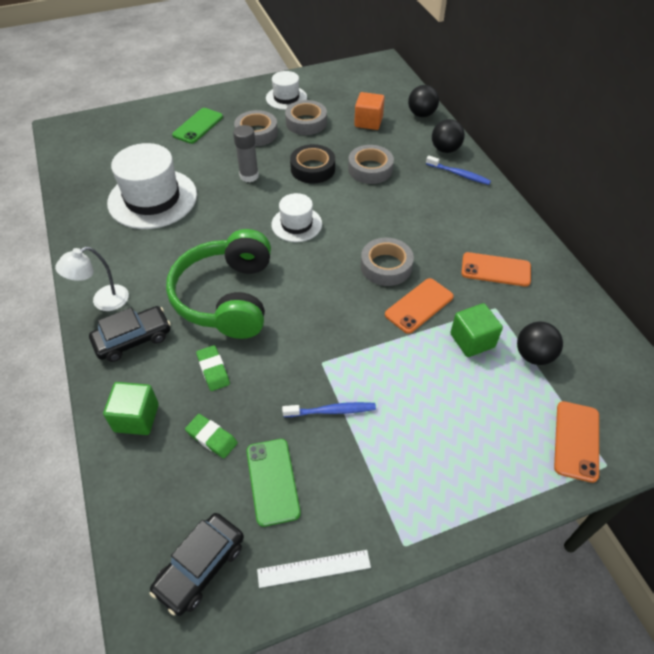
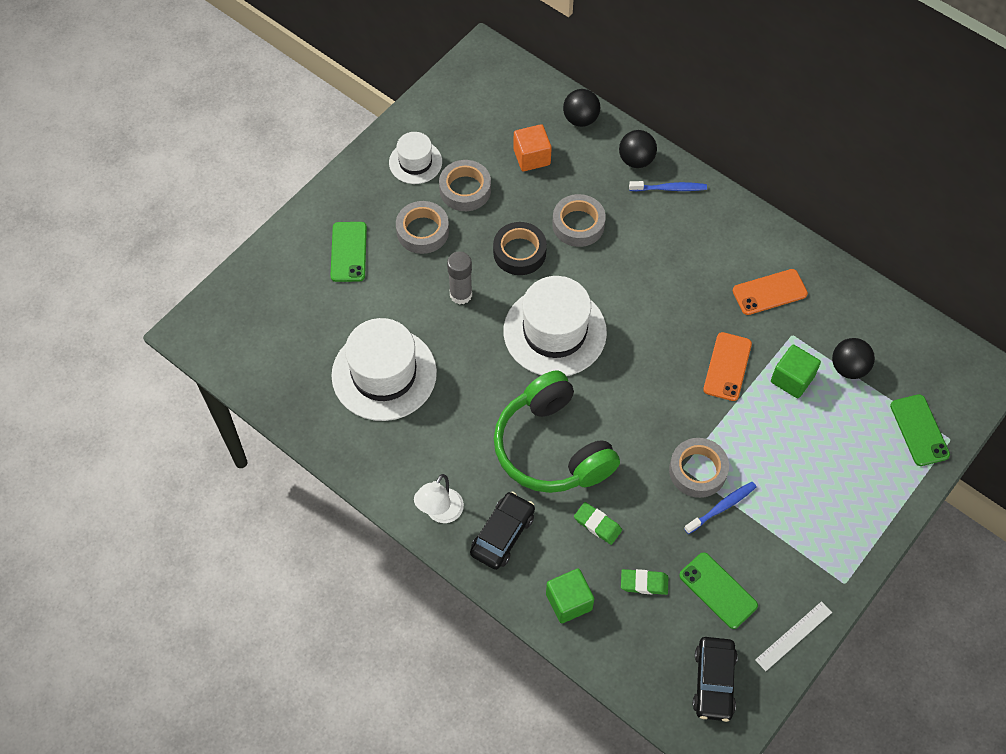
camera: 30 degrees left, 10 degrees up
white hat [271,193,322,242] -> white hat [503,276,607,376], size x1.80
grey tape [361,238,414,286] -> grey tape moved to [669,438,729,498]
orange phone [554,401,599,483] -> green phone [890,394,950,466]

